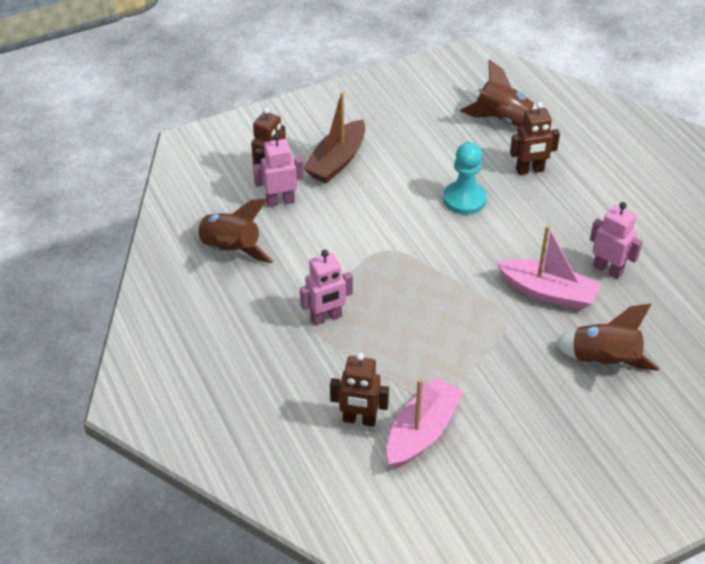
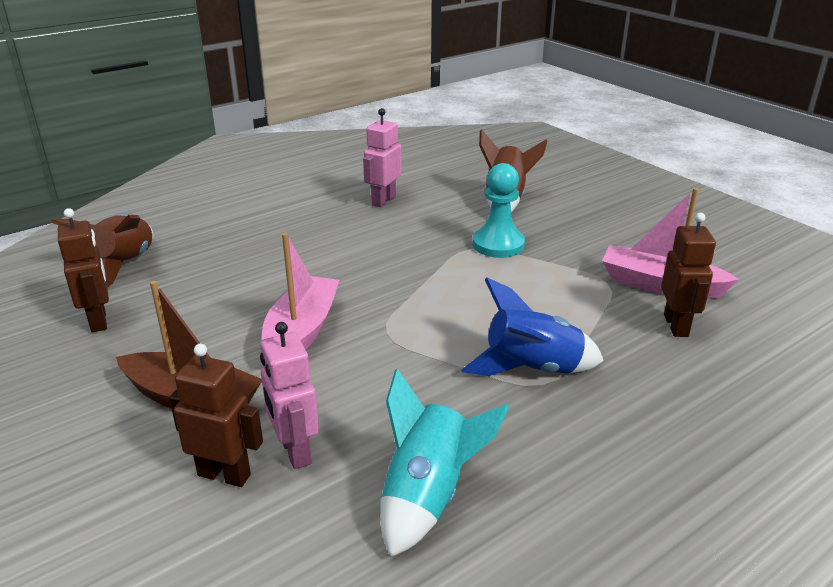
camera: 100 degrees left, 15 degrees down
brown rocket [192,199,274,263] -> turquoise rocket [381,369,509,557]
pink robot [300,250,353,326] -> blue rocket [462,278,604,376]
turquoise pawn [443,142,487,215] -> turquoise pawn moved to [473,163,525,258]
pink boat [496,225,601,310] -> pink boat moved to [261,233,339,350]
brown robot [510,102,560,175] -> brown robot moved to [58,208,109,332]

